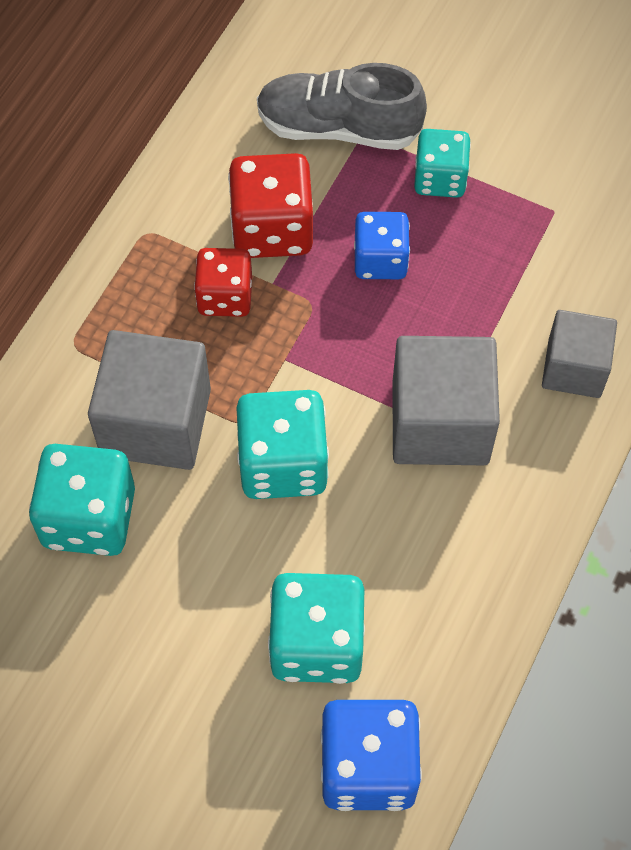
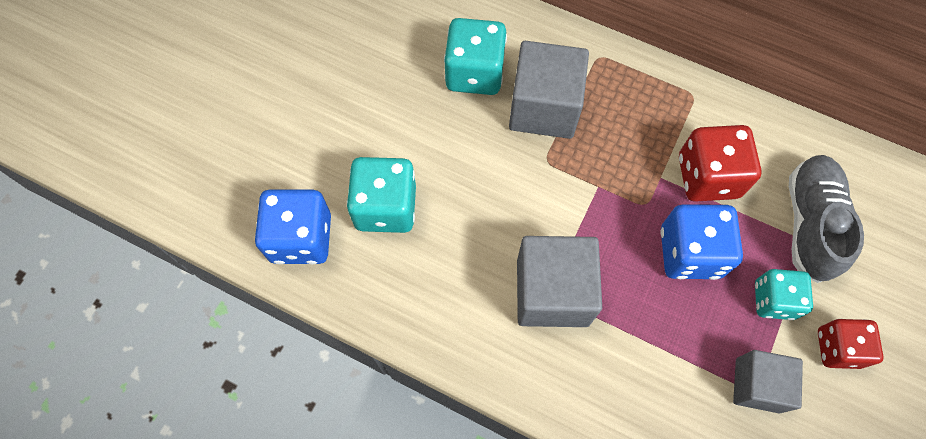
camera: 90 degrees right, 5 degrees up
red dice [194,248,252,317] -> red dice moved to [818,319,884,369]
turquoise dice [236,390,329,499] -> none
blue dice [354,212,410,279] -> blue dice [661,204,743,280], size x1.51
grey cube [542,310,617,398] -> grey cube moved to [733,350,803,413]

